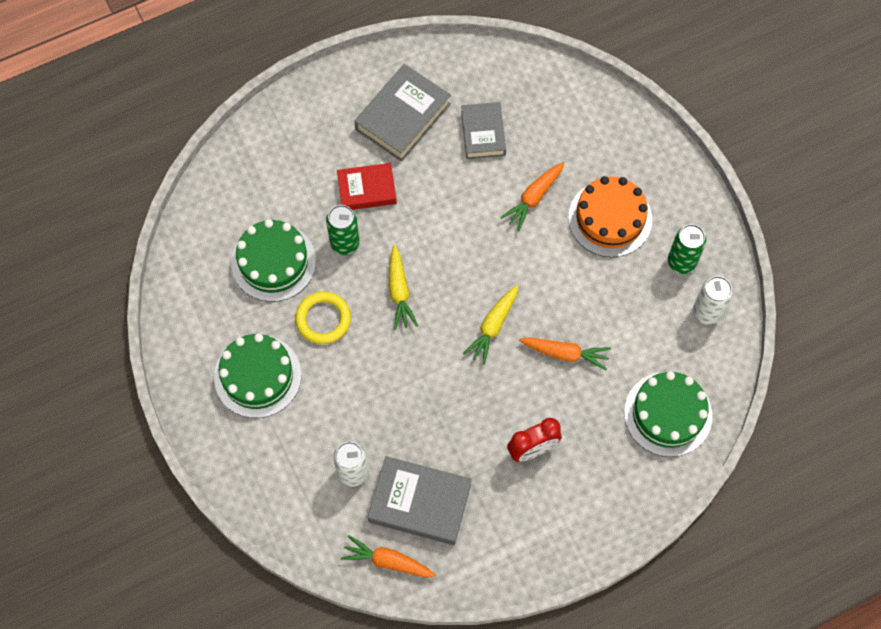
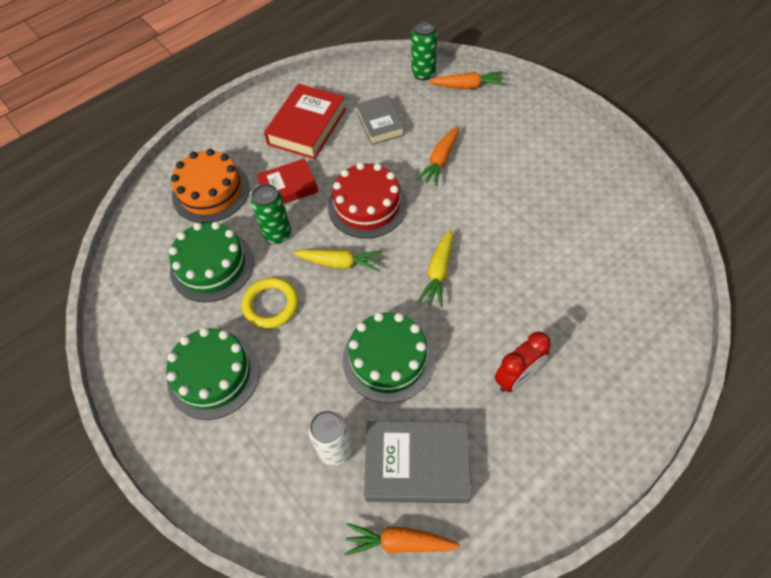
camera: 10 degrees left, 10 degrees down
grey book [354,64,451,162] -> red book [264,84,346,159]
yellow carrot [389,245,418,330] -> yellow carrot turned 60 degrees counterclockwise [293,250,382,272]
orange carrot [519,337,611,370] -> orange carrot moved to [429,71,505,89]
orange cake [568,176,652,257] -> orange cake moved to [171,149,250,223]
green cake [624,371,712,457] -> green cake moved to [343,312,435,403]
green can [668,224,706,274] -> green can moved to [411,20,437,80]
white can [693,276,733,325] -> none
none -> red cake [328,162,407,238]

